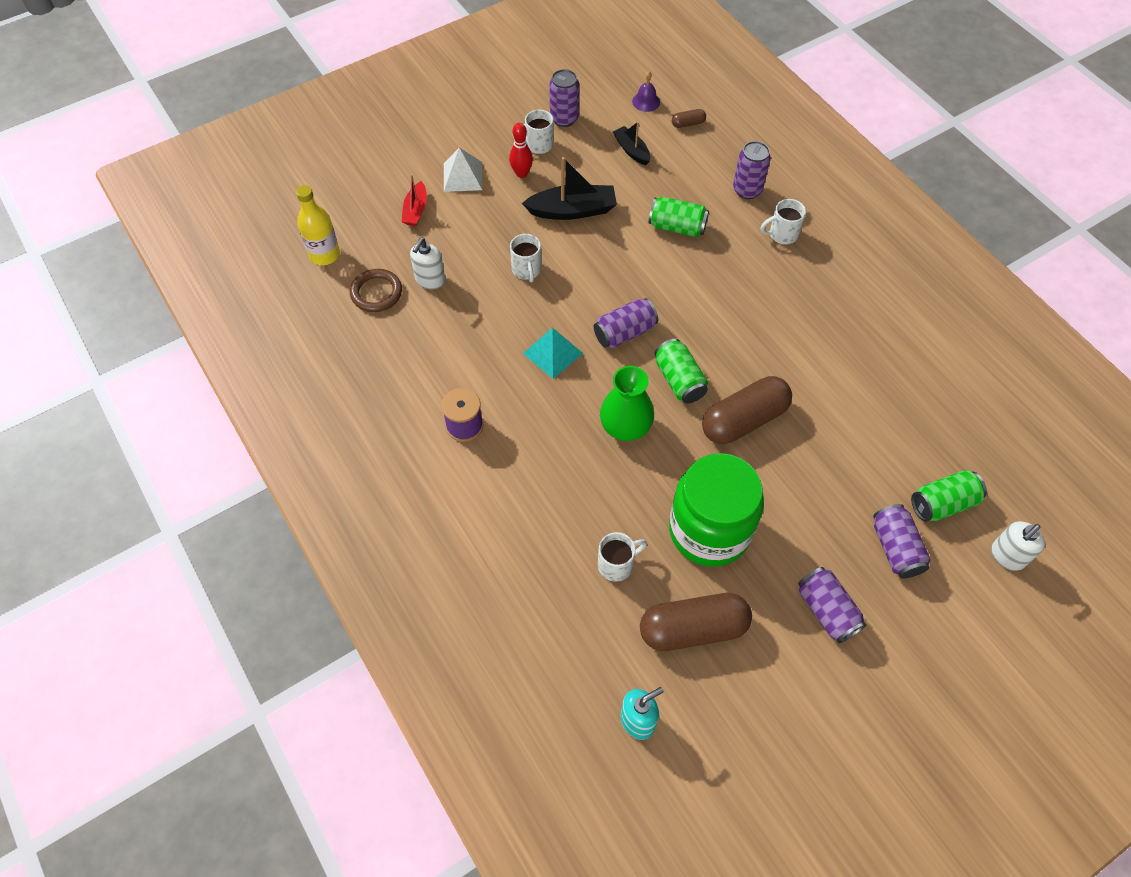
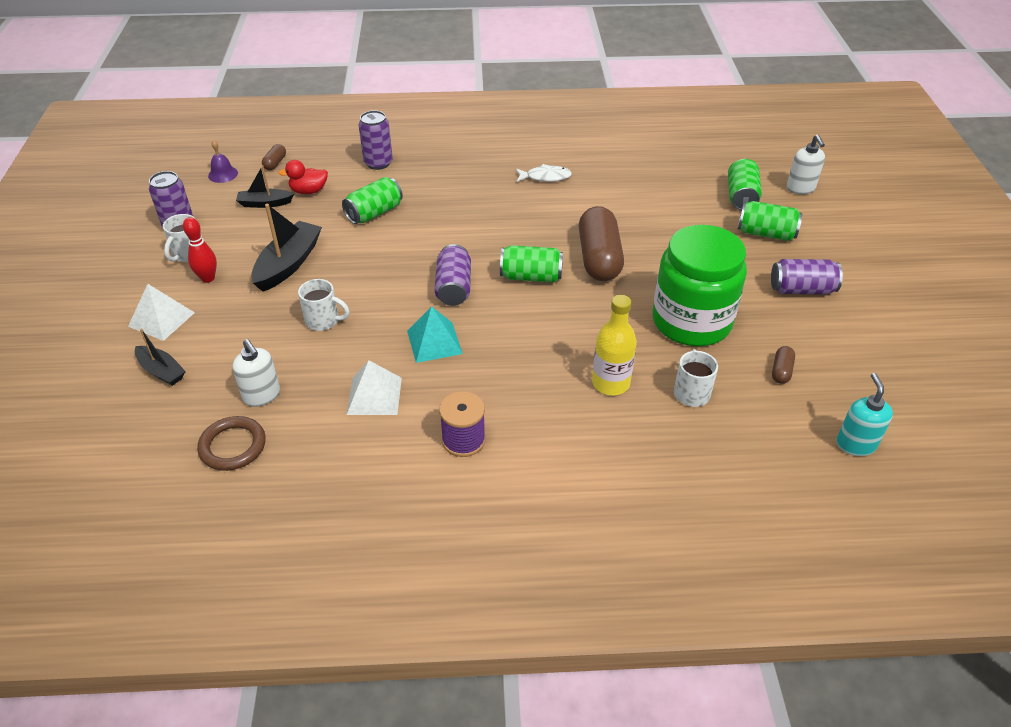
camera: 60 degrees left, 15 degrees down
yellow bottle [296,185,340,265] -> yellow bottle moved to [592,295,637,395]
red boat [402,174,427,226] -> black boat [135,328,186,386]
green vase [600,366,654,441] -> none
brown capsule [640,593,752,651] -> brown capsule [772,346,795,384], size x0.43
white mug [761,199,806,244] -> none
purple can [873,504,931,578] -> green can [738,201,802,241]
none -> red duck [278,160,328,194]
none -> white pyramid [347,360,402,415]
none -> white fish [515,164,572,182]

